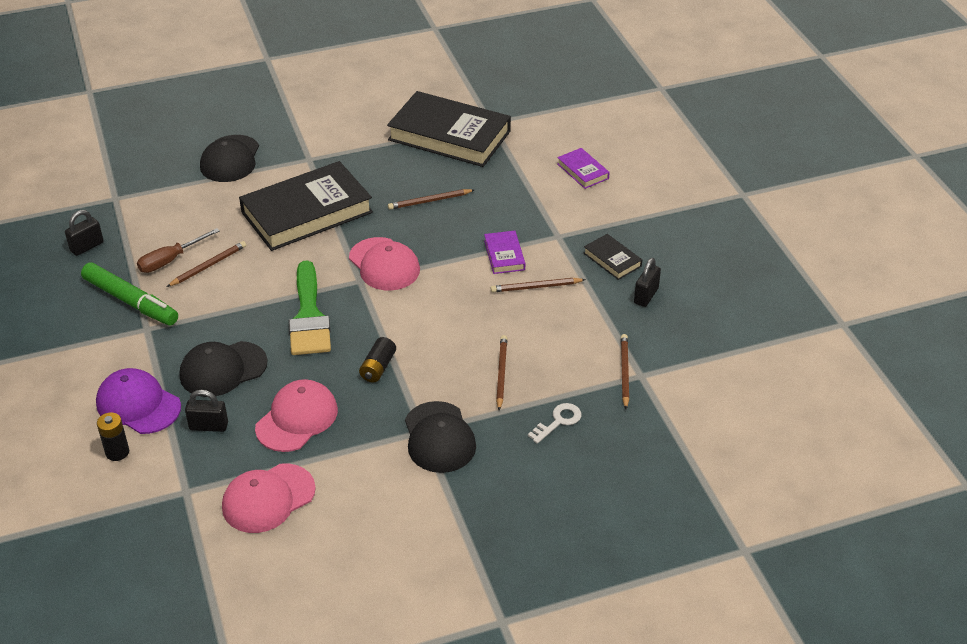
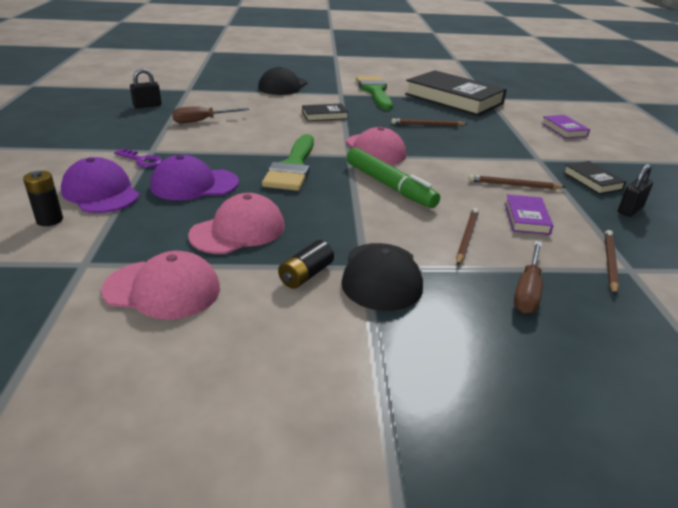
camera: 15 degrees right, 10 degrees down
green marker [81,262,178,326] -> green marker moved to [346,148,440,208]
brown pencil [167,241,246,287] -> none
black cap [180,341,267,397] -> purple cap [150,155,239,200]
black padlock [185,390,228,432] -> none
pink cap [222,463,316,533] -> pink cap turned 150 degrees counterclockwise [101,251,220,319]
black book [239,161,373,251] -> black book [302,104,348,121], size x0.44
black battery [359,337,396,383] -> black battery moved to [278,240,334,289]
purple book [484,231,525,274] -> purple book moved to [505,194,553,235]
white key [528,403,581,444] -> brown screwdriver [514,241,543,313]
none -> purple key [114,148,163,168]
none -> green brush [356,76,393,110]

